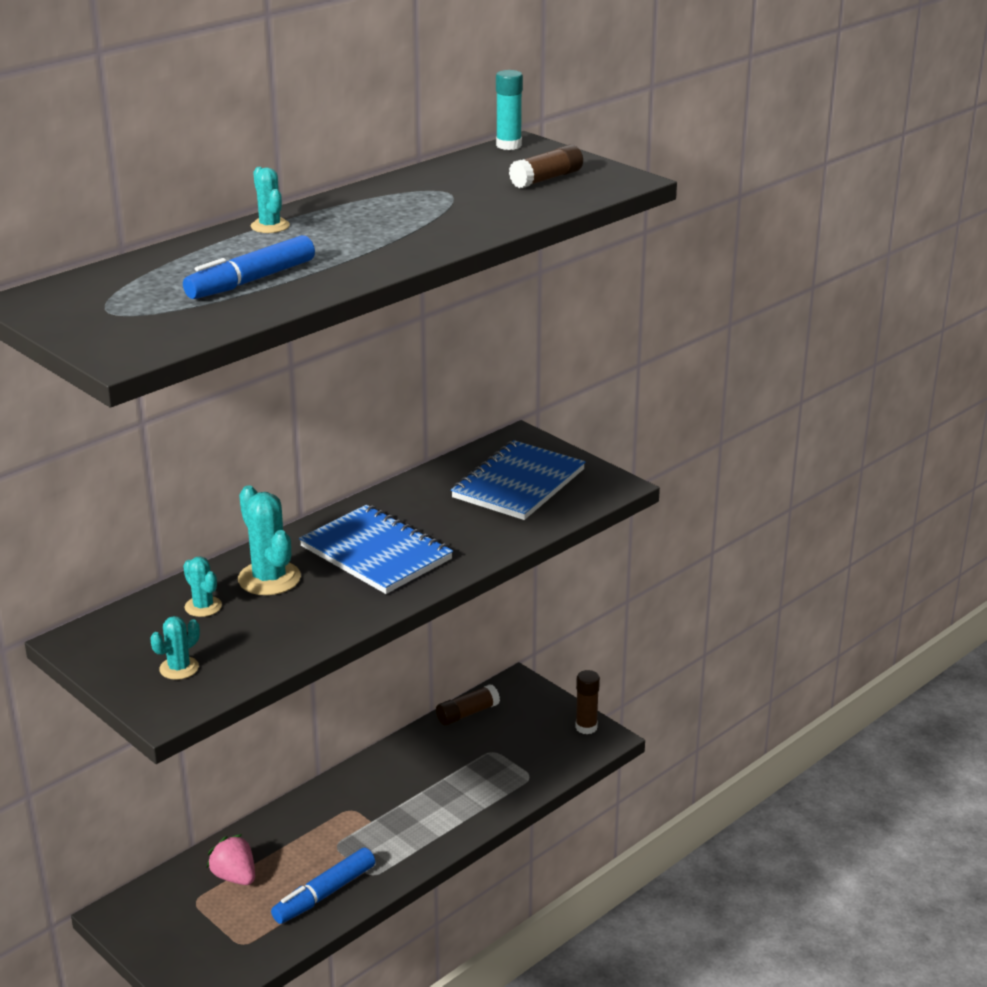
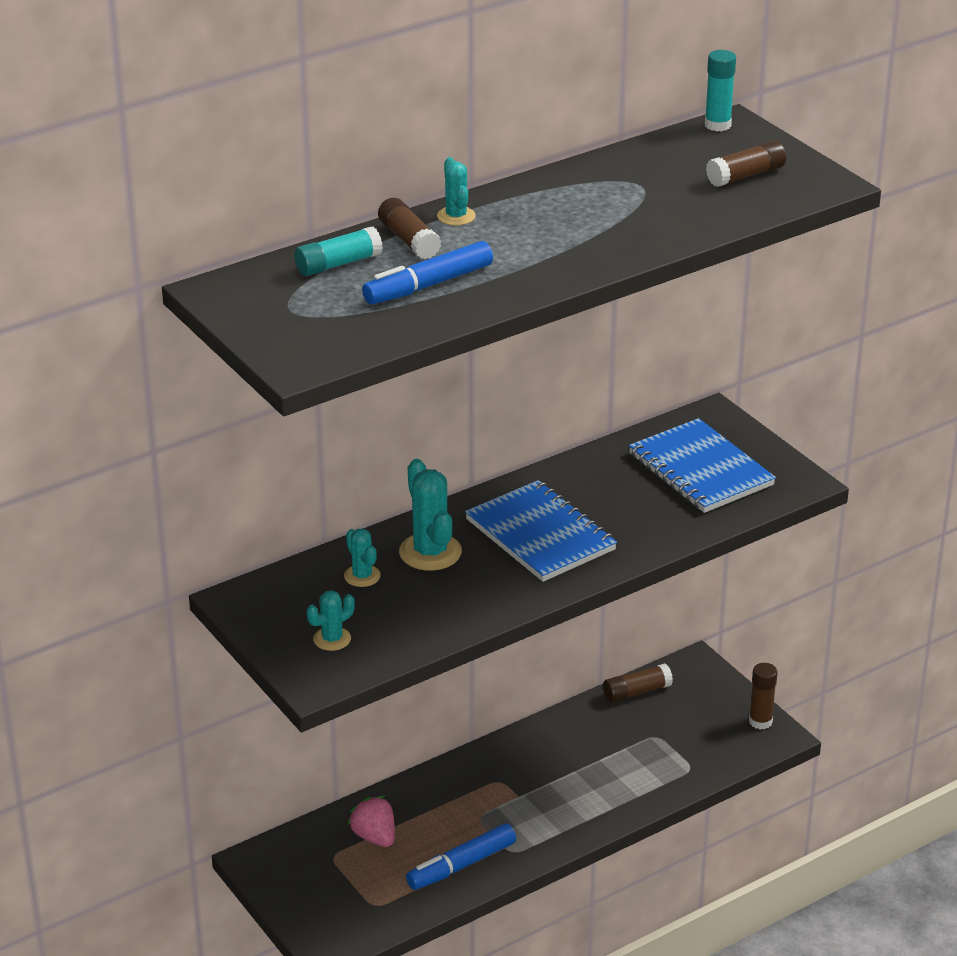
camera: 10 degrees right, 5 degrees up
blue notebook [451,440,585,520] -> blue notebook turned 75 degrees counterclockwise [629,418,776,513]
none -> turquoise glue stick [294,226,383,276]
none -> brown glue stick [378,198,441,259]

